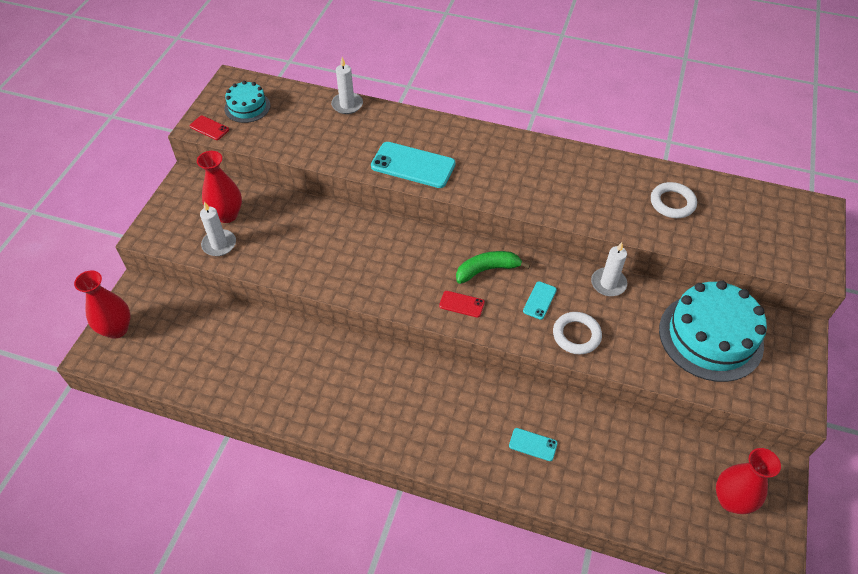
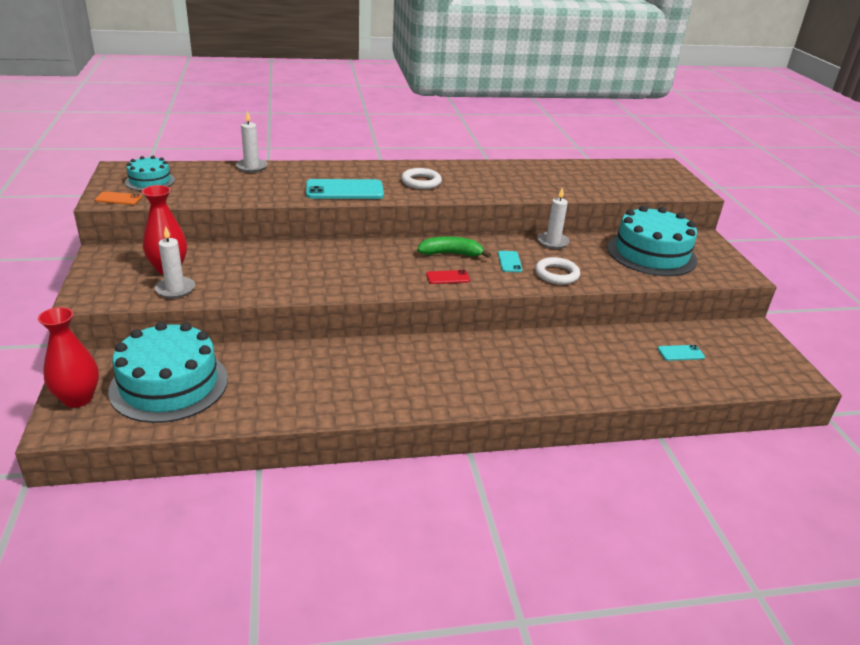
camera: 30 degrees left, 20 degrees down
red phone [190,116,229,140] -> orange phone [95,191,142,205]
green banana [456,251,530,284] -> green banana turned 45 degrees clockwise [417,236,491,258]
turquoise phone [509,428,558,461] -> turquoise phone moved to [658,345,705,361]
white ring [651,182,697,218] -> white ring moved to [401,168,442,189]
red vase [716,448,781,514] -> none
none -> turquoise cake [108,322,228,423]

